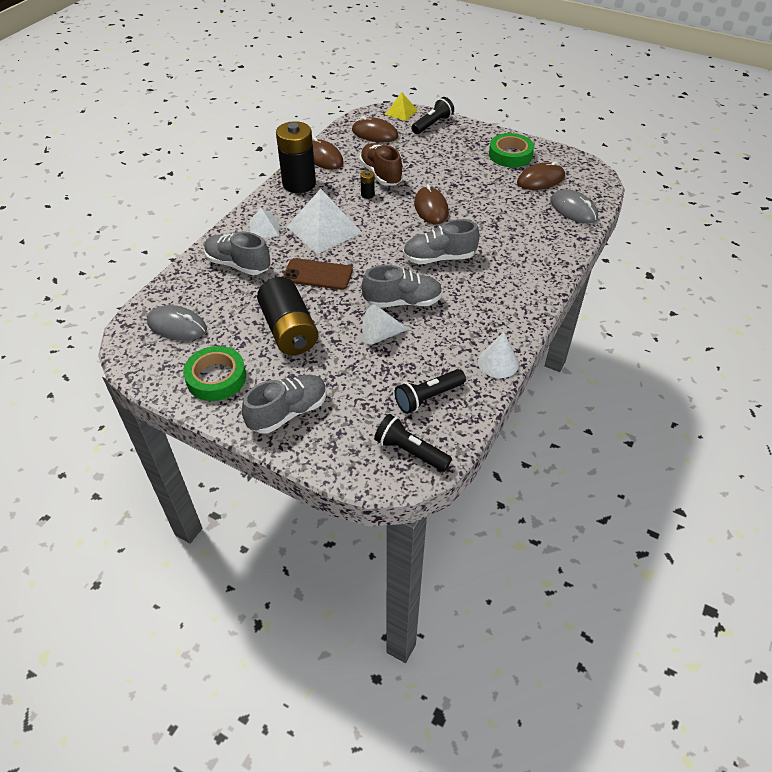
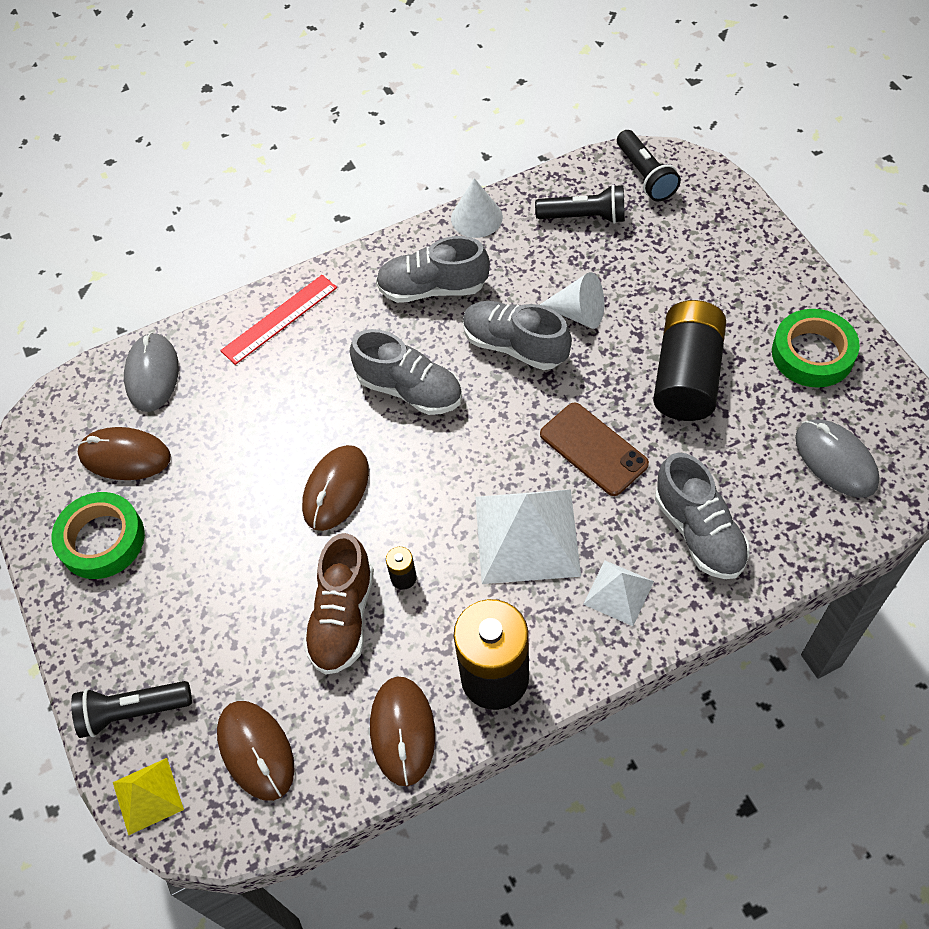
camera: 140 degrees left, 10 degrees up
grey shoe [242,375,327,434] -> grey shoe moved to [376,236,490,303]
none -> red ruler [220,275,337,365]

